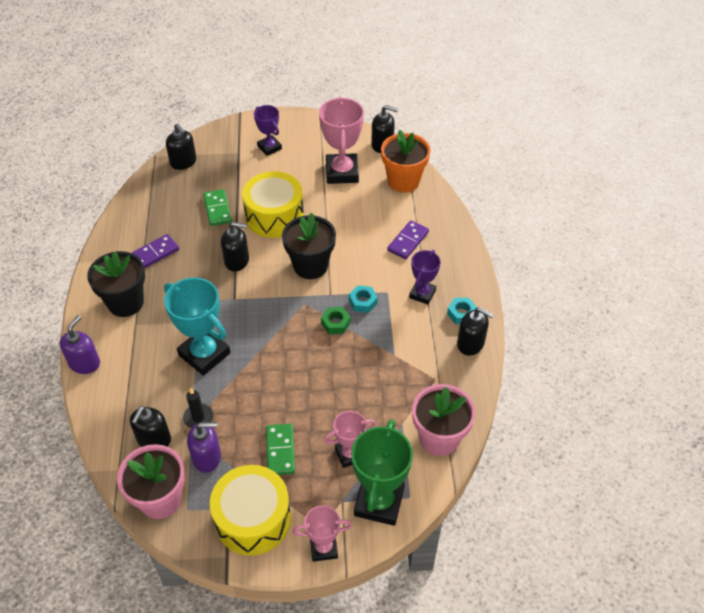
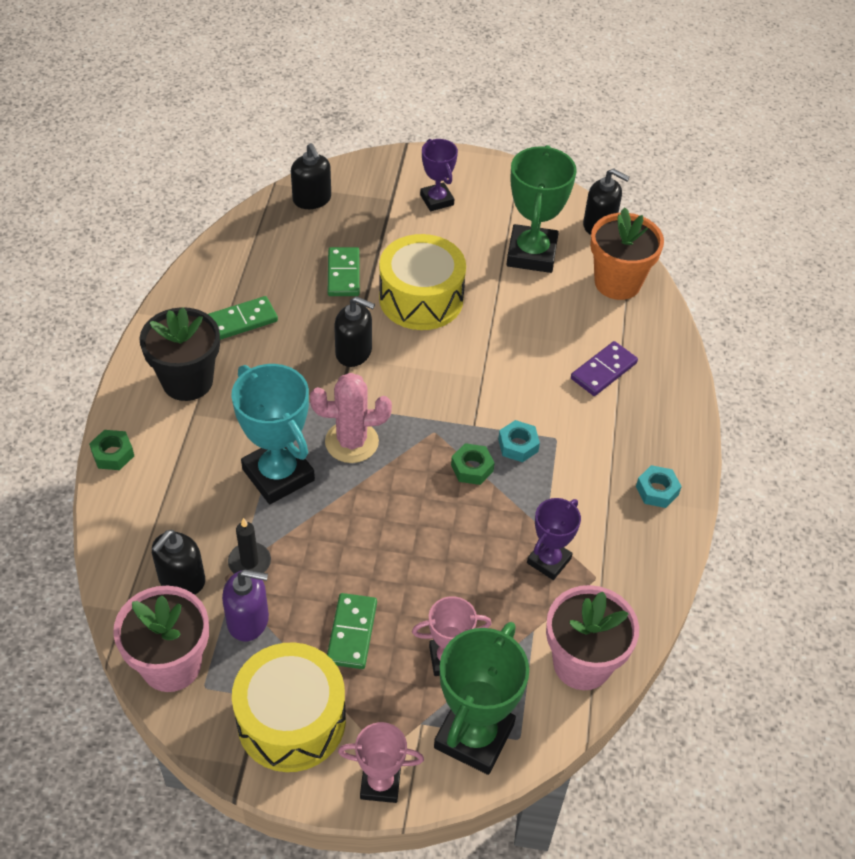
camera: 10 degrees right, 0 degrees up
purple soap dispenser [59,315,100,374] -> green nut [89,430,134,470]
purple domino [132,234,179,269] -> green domino [208,296,278,340]
black flower pot [282,213,336,279] -> none
pink trophy [319,97,364,184] -> green trophy [506,145,576,273]
purple trophy [409,250,441,305] -> purple trophy moved to [527,498,581,580]
black soap dispenser [457,307,494,356] -> none
none -> pink cactus [310,373,392,463]

